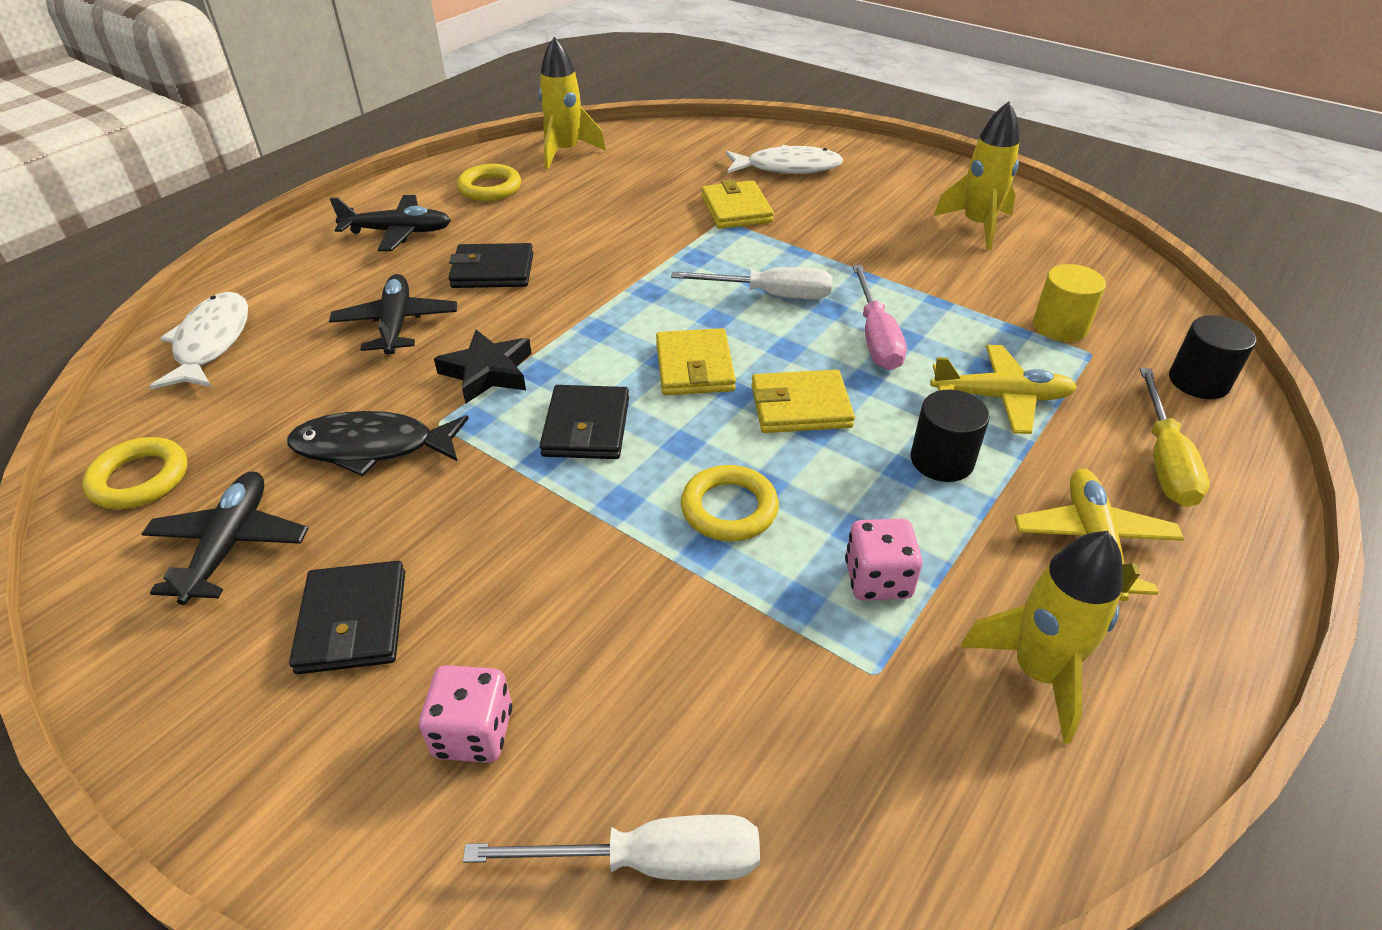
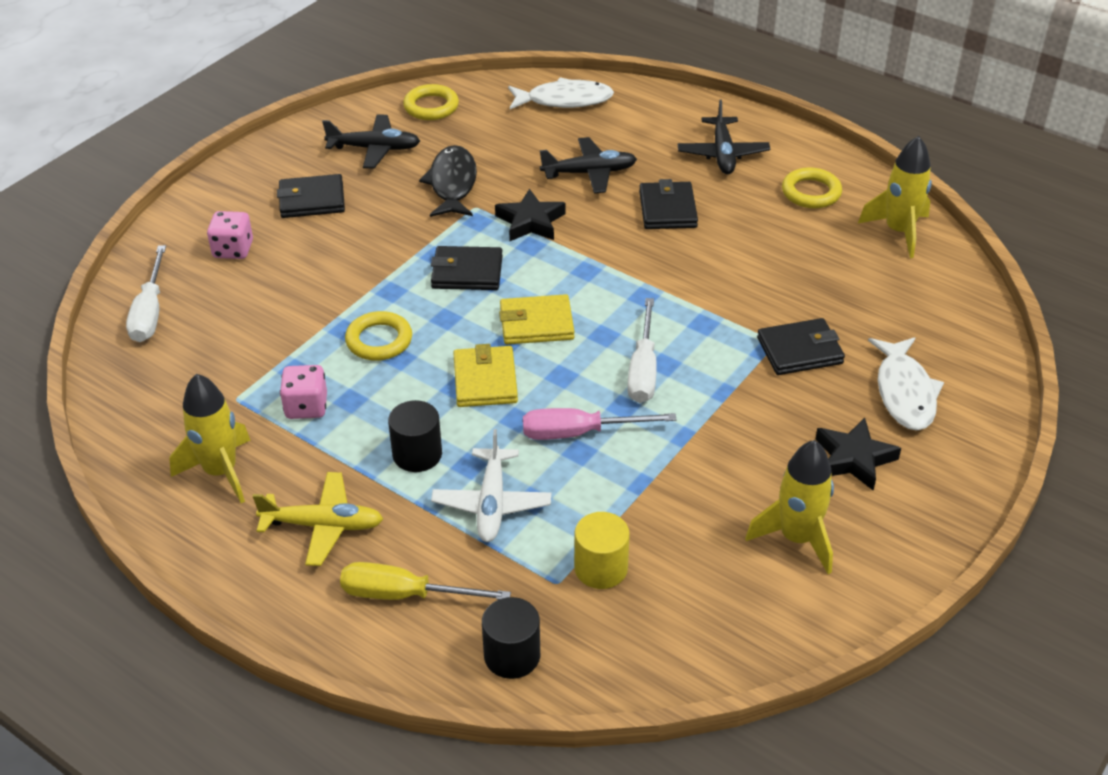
camera: 90 degrees right, 0 degrees up
yellow wallet [701,179,774,229] -> black wallet [757,318,845,375]
yellow plane [930,345,1077,434] -> white plane [431,429,551,542]
none -> black star [815,418,901,491]

